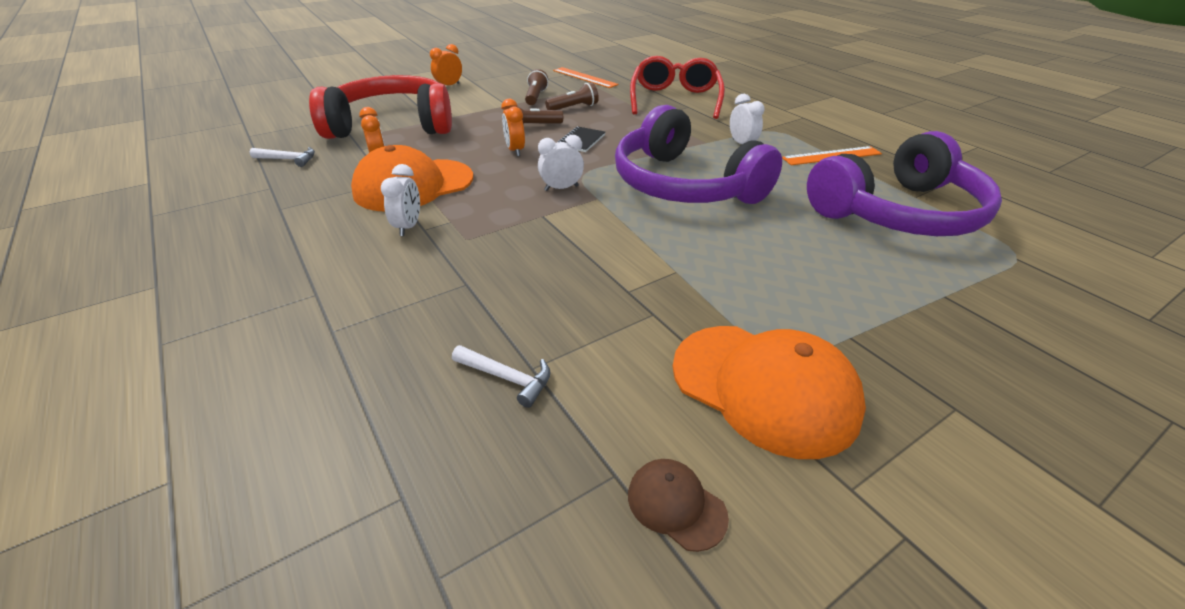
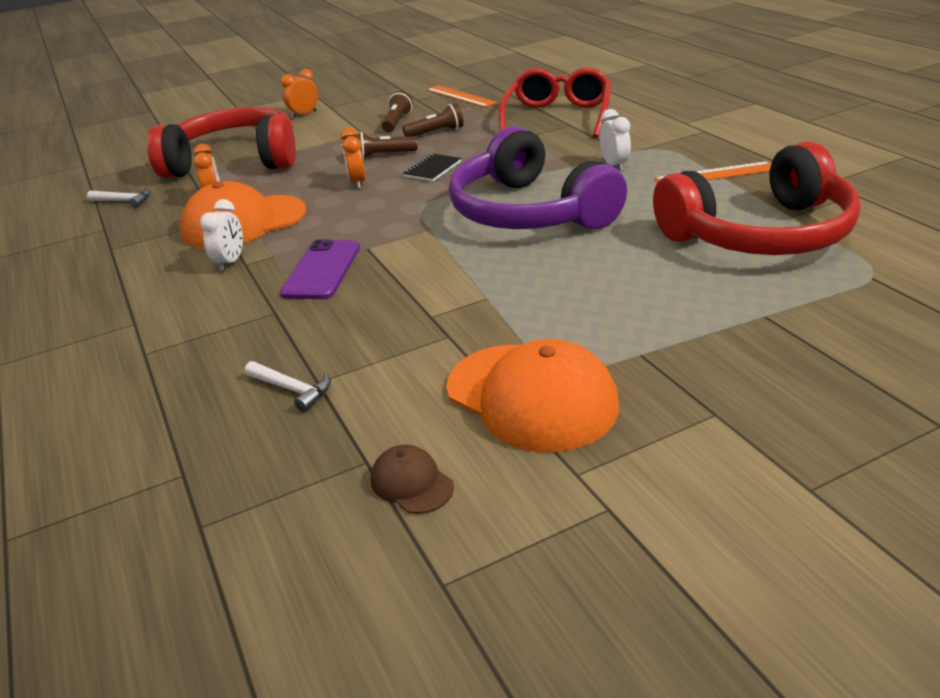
camera: 10 degrees right, 5 degrees down
white clock [538,135,584,191] -> none
purple headphones [807,131,1002,236] -> red headphones [653,141,860,255]
none -> purple phone [280,239,360,299]

